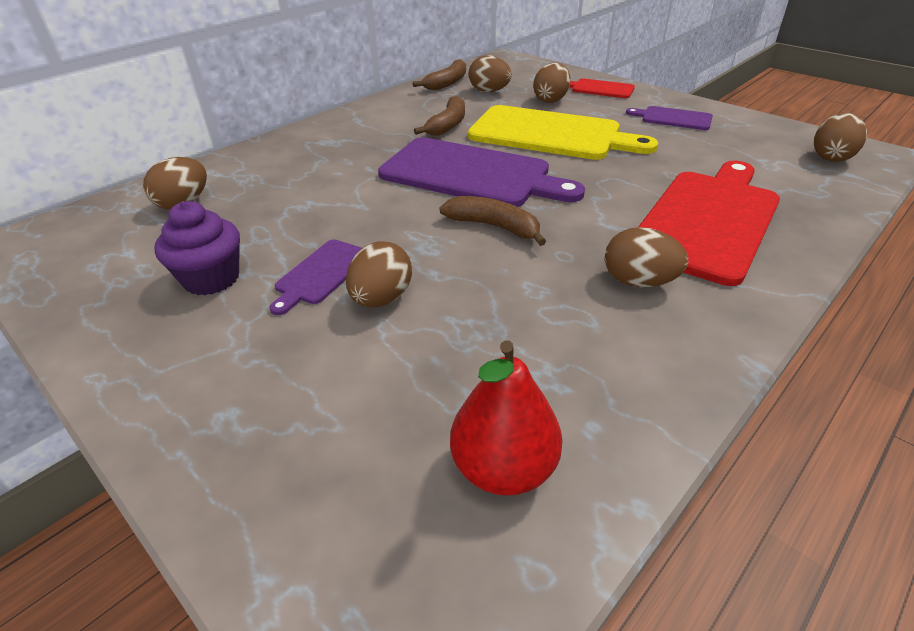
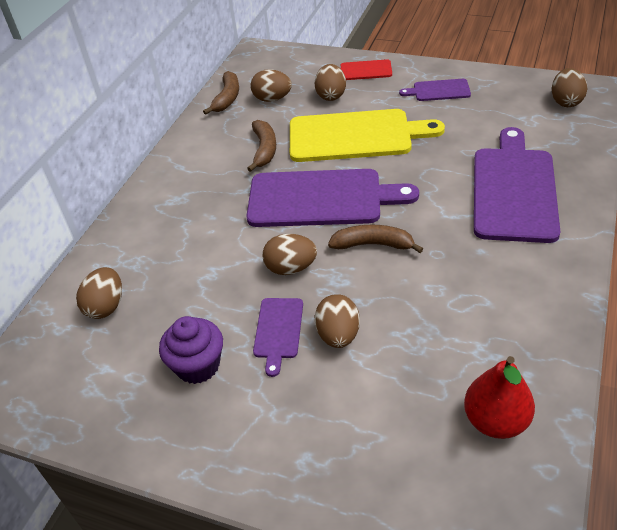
camera: 20 degrees left, 5 degrees up
brown egg [605,227,688,287] -> brown egg moved to [262,234,317,275]
red cutting board [638,161,780,286] -> purple cutting board [474,127,561,243]

